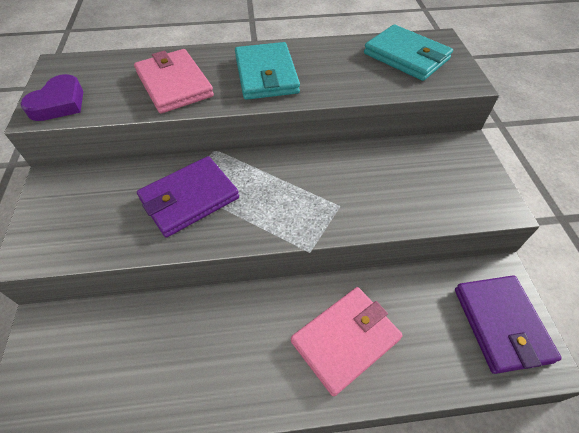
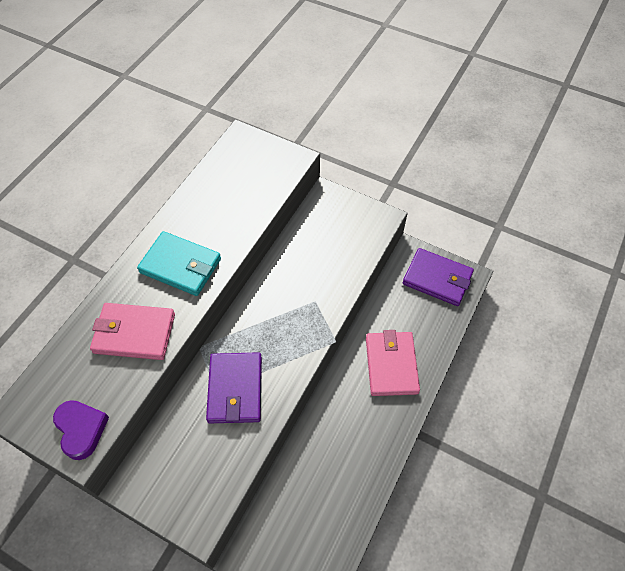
camera: 55 degrees left, 5 degrees up
turquoise wallet [364,24,453,81] -> none

